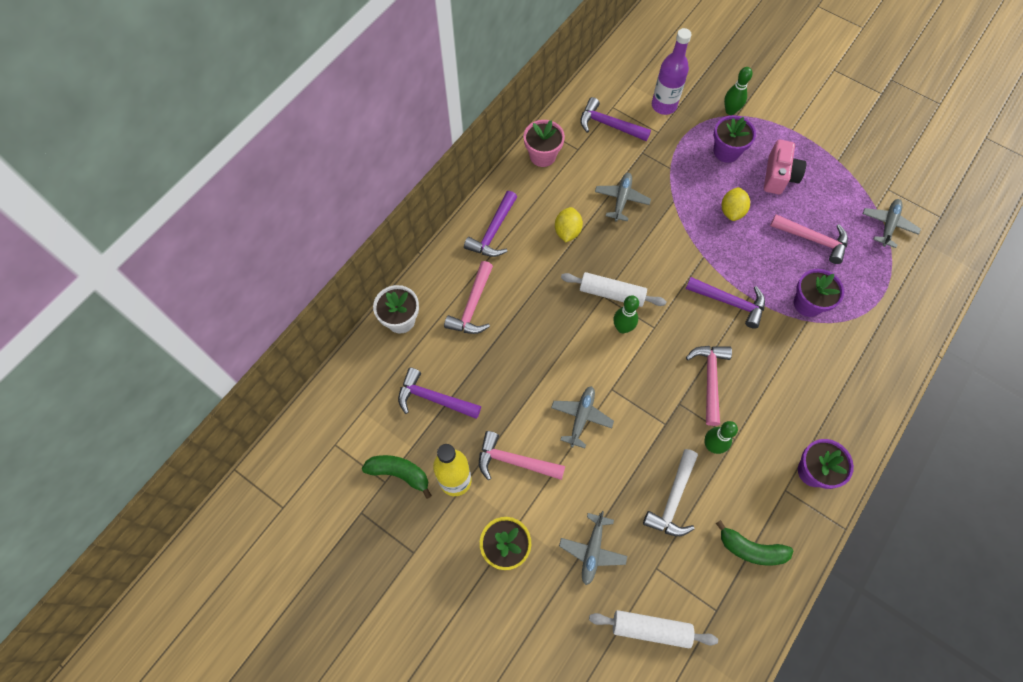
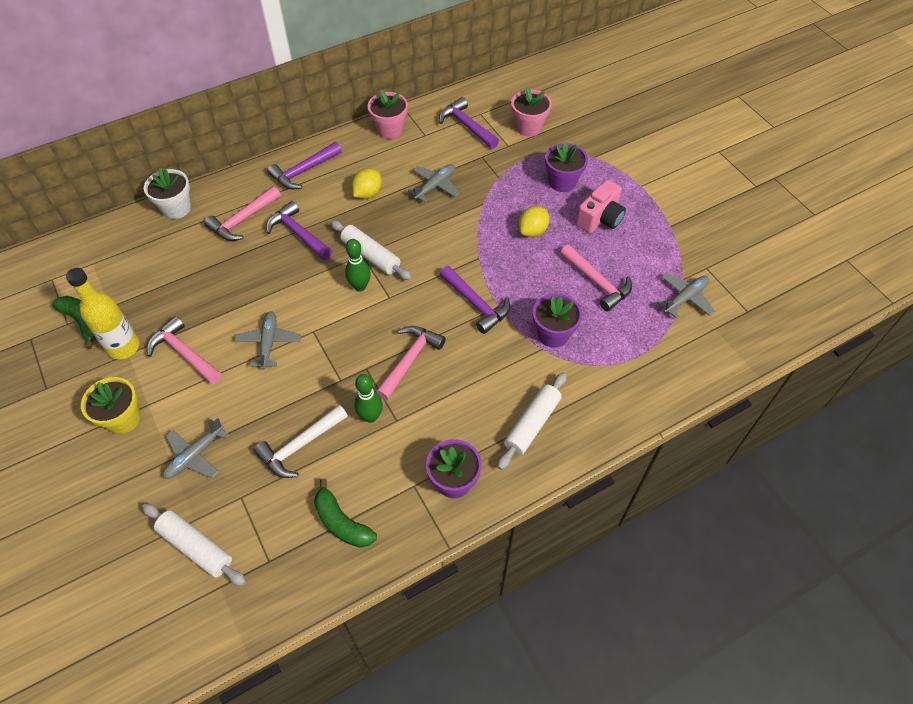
camera: 25 degrees right, 10 degrees down
purple hammer [398,368,481,419] -> purple hammer moved to [266,201,332,260]
grey plane [551,386,614,449] -> grey plane turned 45 degrees counterclockwise [234,311,301,370]
purple bottle [652,28,692,115] -> pink flower pot [511,87,552,137]
green bowling pin [724,67,752,115] -> none
none -> white rolling pin [497,372,567,470]

